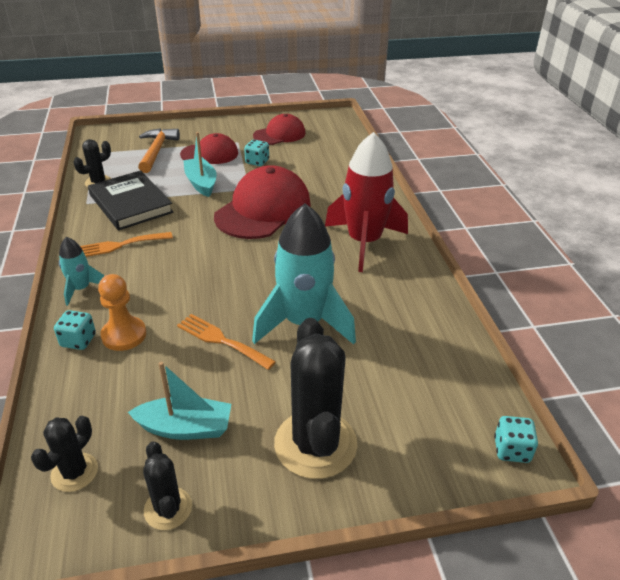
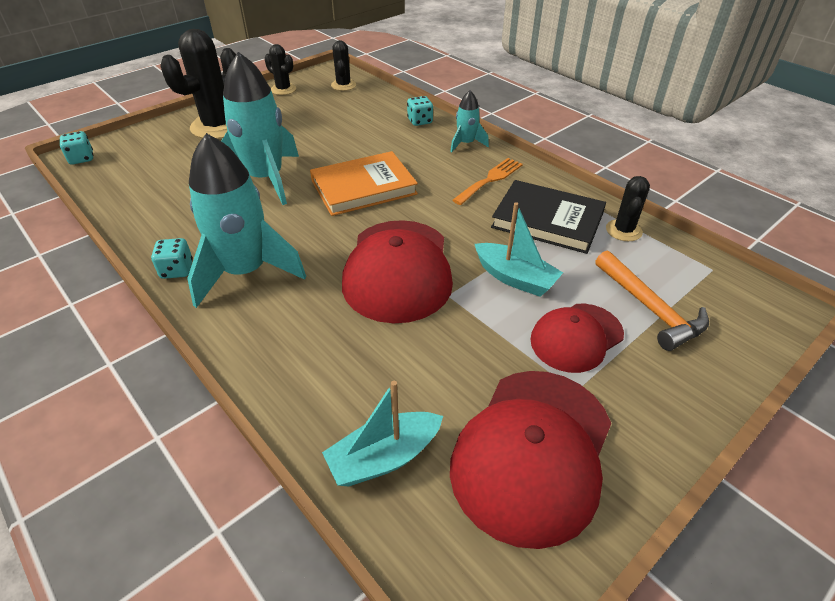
camera: 150 degrees right, 5 degrees up
orange pawn [98,274,146,351] -> none
turquoise boat [128,362,231,440] -> turquoise boat moved to [322,381,443,486]
orange fork [177,314,276,370] -> none
turquoise dice [244,140,269,166] -> turquoise dice moved to [151,238,193,279]
red cap [253,114,305,145] -> red cap [450,371,611,549], size x1.66
black cactus [274,318,357,479] -> black cactus turned 75 degrees clockwise [161,29,236,139]
red rocket [325,132,408,272] -> turquoise rocket [187,133,306,308]
none -> orange book [310,151,418,216]

